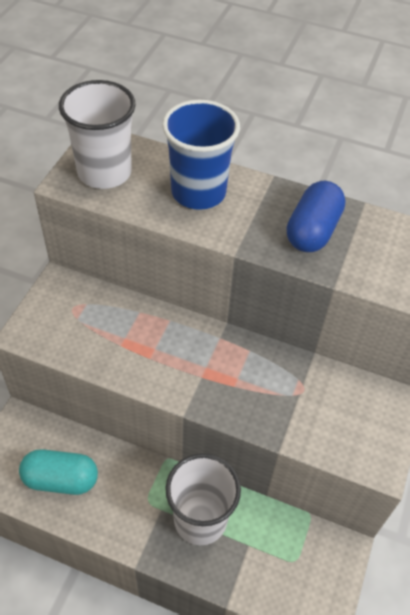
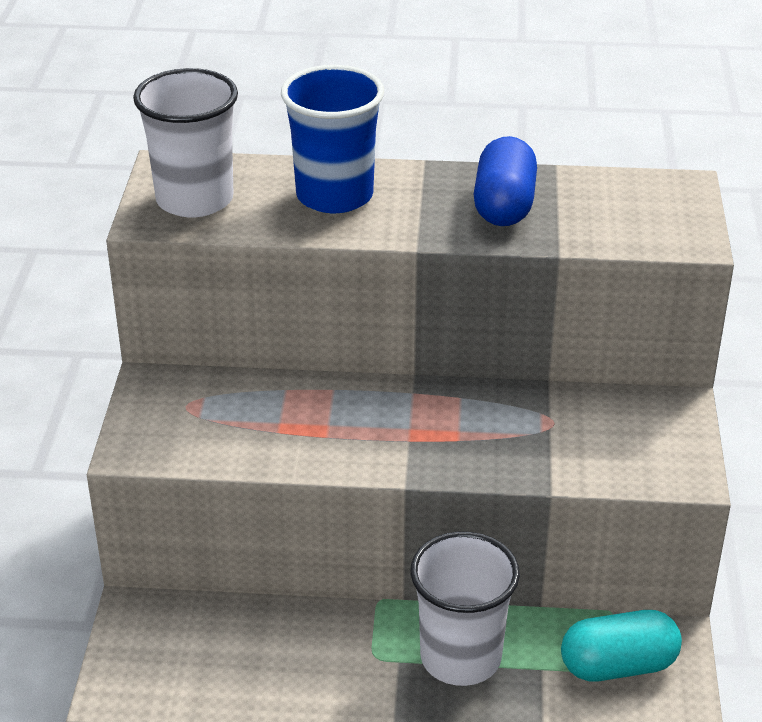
camera: 15 degrees left, 15 degrees down
turquoise capsule [19,449,98,495] -> turquoise capsule moved to [561,610,682,681]

